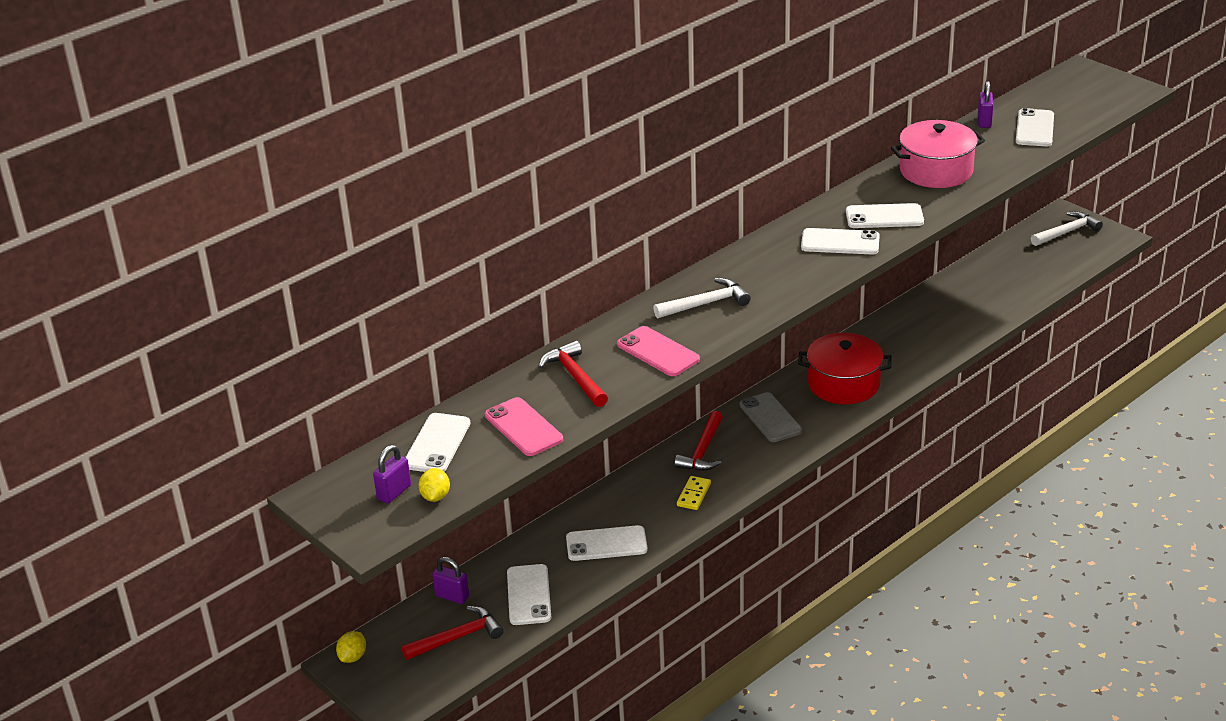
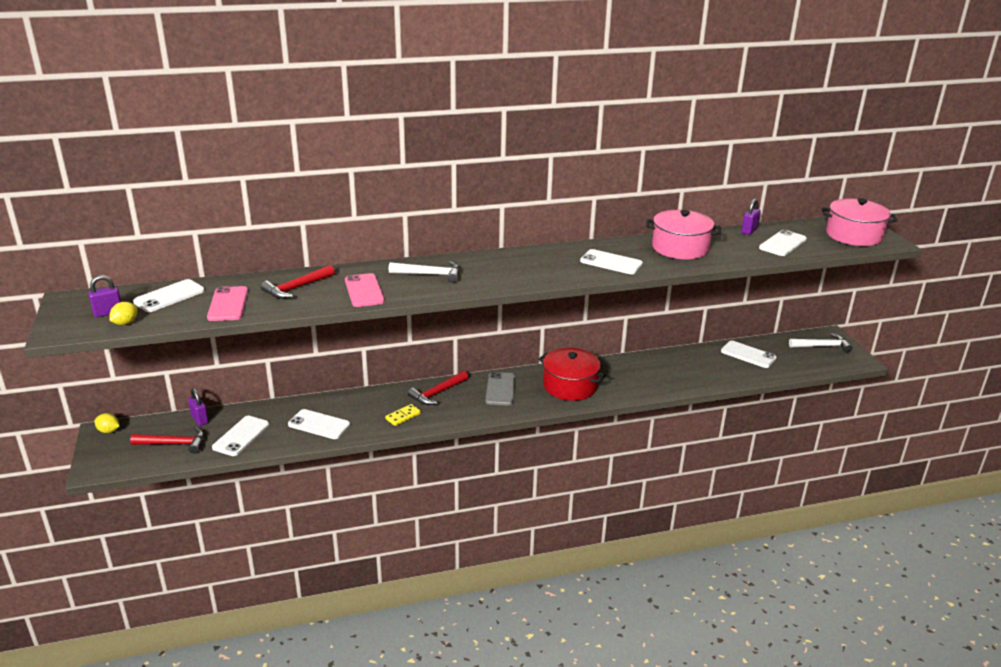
camera: 25 degrees right, 5 degrees down
yellow lemon [336,631,366,663] -> yellow lemon turned 60 degrees clockwise [94,413,120,433]
red hammer [538,341,608,407] -> red hammer turned 135 degrees counterclockwise [261,265,335,299]
white phone [801,228,880,254] -> white phone moved to [721,341,777,368]
none -> pink pot [822,198,897,246]

